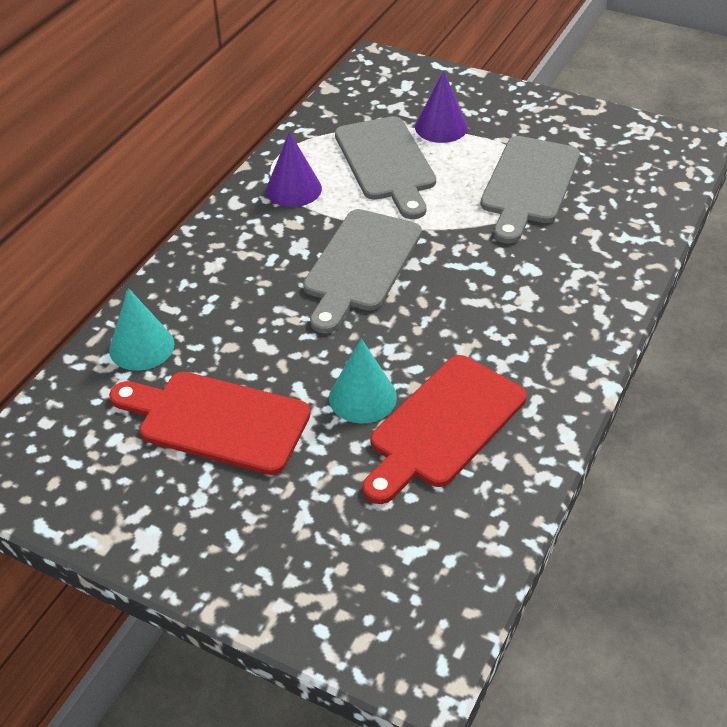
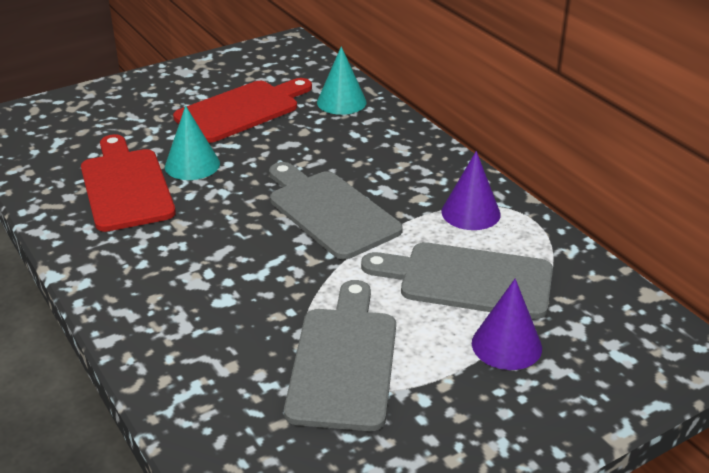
camera: 120 degrees right, 10 degrees down
grey cutting board [480,136,580,244] -> grey cutting board turned 45 degrees clockwise [284,280,396,431]

